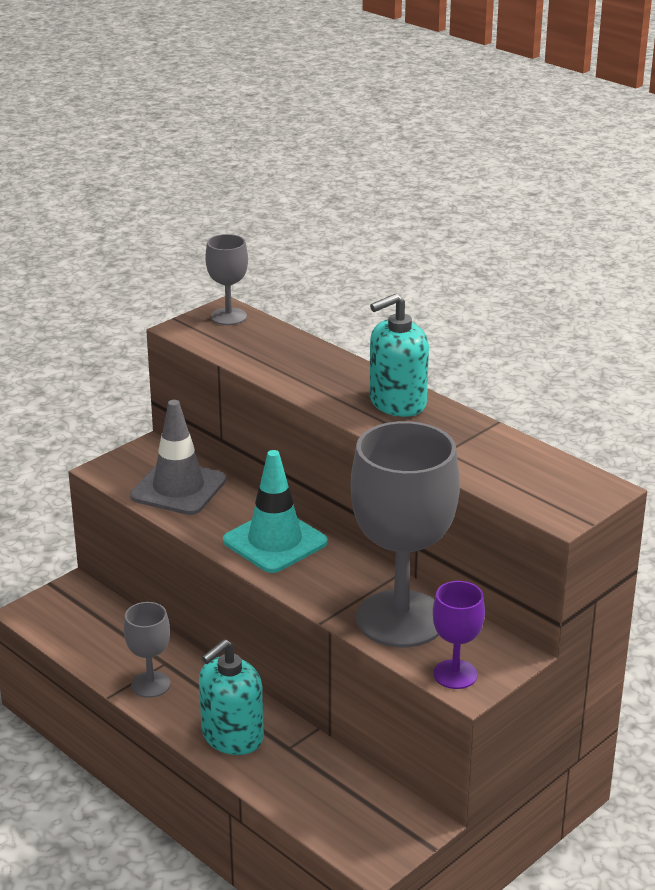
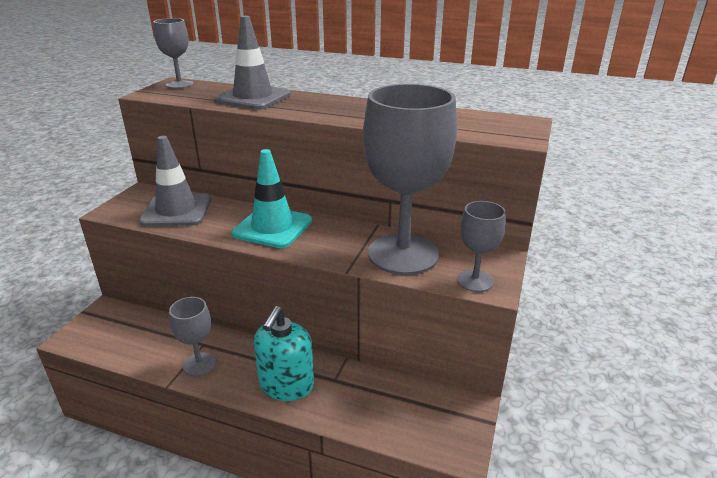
camera: 25 degrees left, 0 degrees up
turquoise soap dispenser [369,293,429,417] -> none
purple goblet [433,581,485,689] -> grey goblet [457,201,506,292]
none -> grey traffic cone [214,16,291,110]

